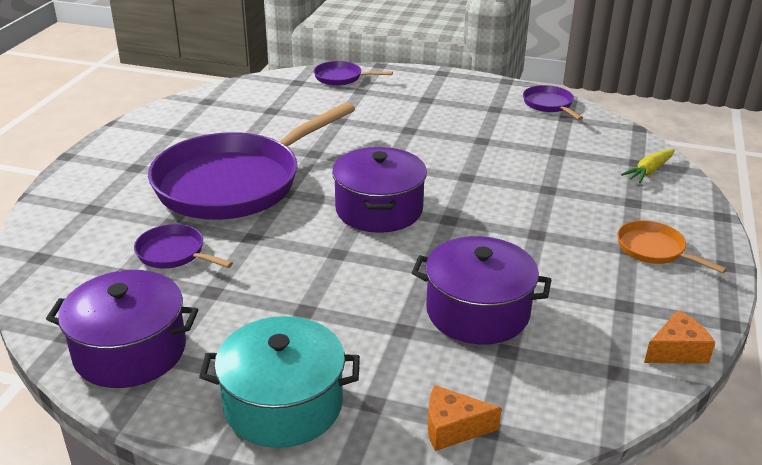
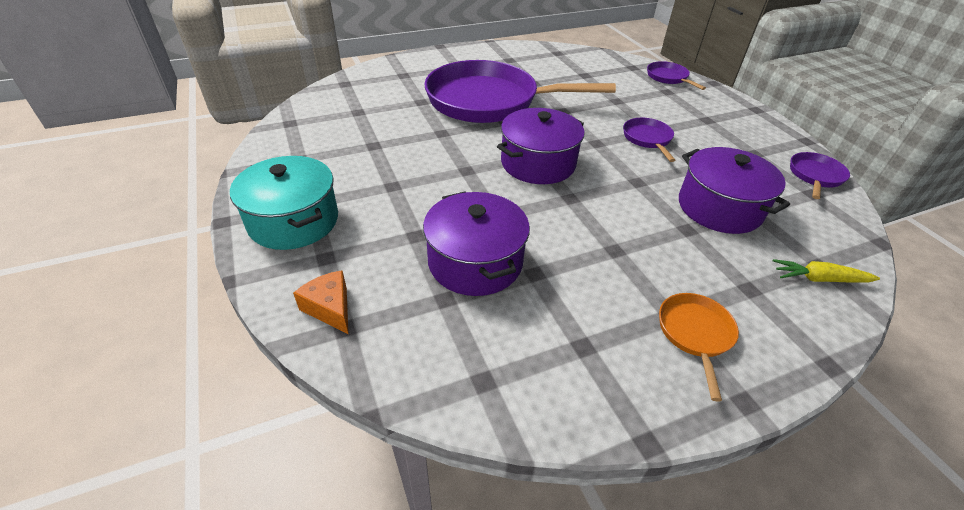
camera: 50 degrees right, 10 degrees up
purple pot [46,270,198,388] -> purple pot moved to [679,147,790,234]
purple pan [134,224,233,269] -> purple pan moved to [623,118,676,162]
orange cheese [644,310,715,364] -> none

